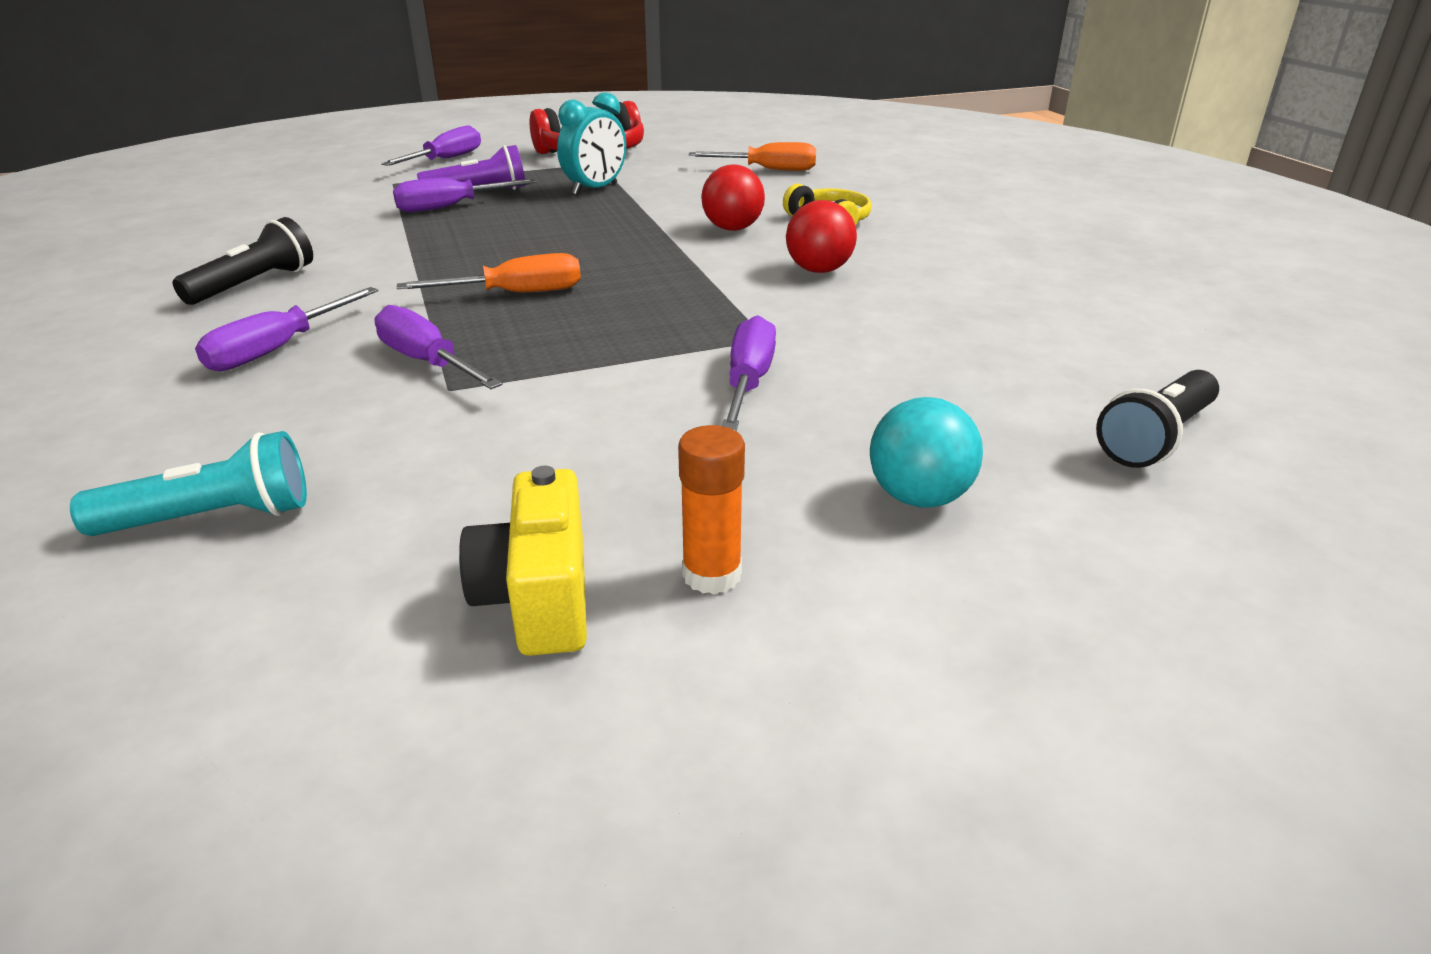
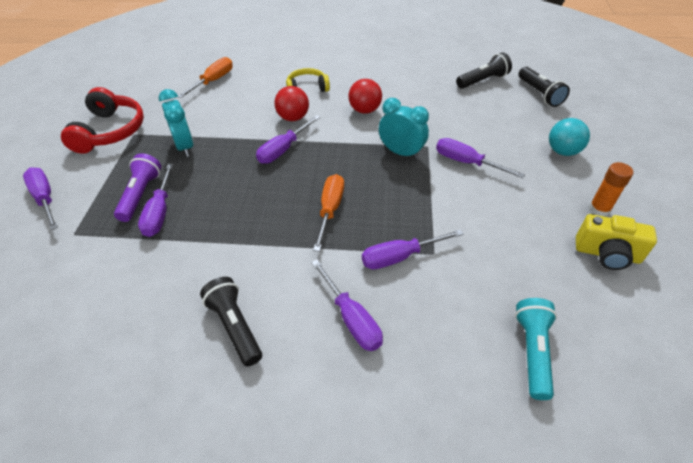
camera: 65 degrees left, 15 degrees up
none -> purple screwdriver [256,115,320,164]
none -> turquoise clock [379,98,429,159]
none -> black flashlight [456,53,512,89]

